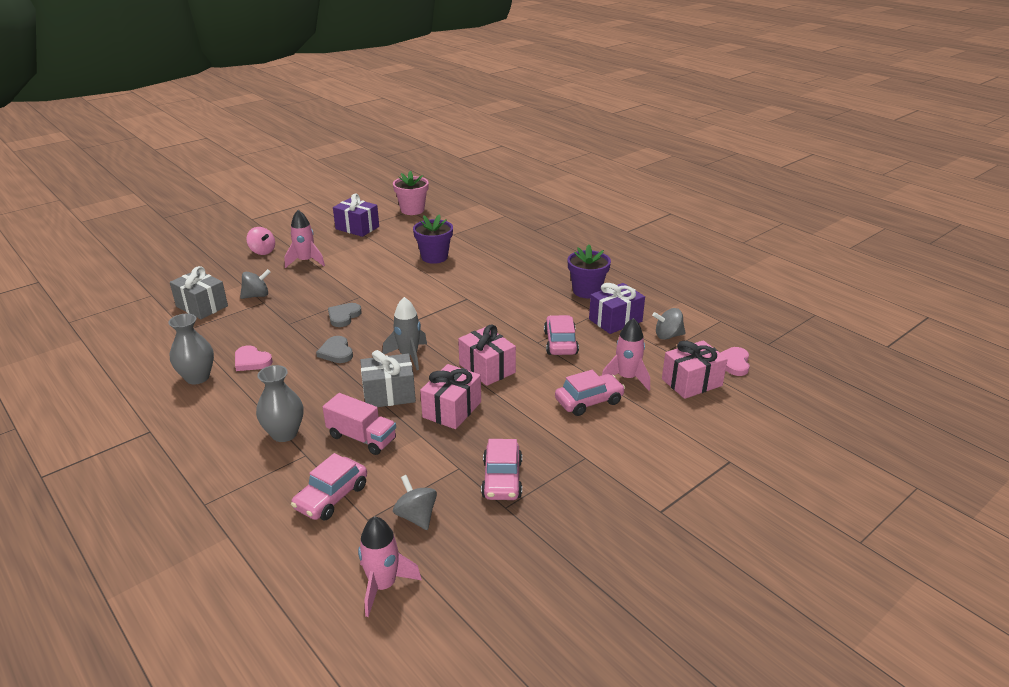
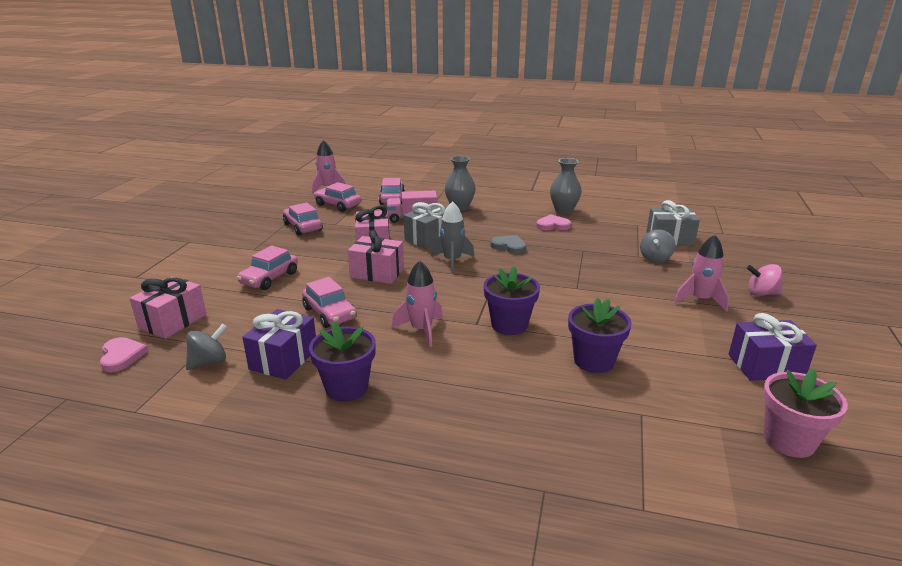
camera: 145 degrees right, 5 degrees down
grey heart [328,303,362,327] -> none
grey spinning top [393,475,437,530] -> pink car [314,182,361,212]
pink rocket [602,318,650,391] -> pink rocket moved to [392,261,443,347]
none -> purple flower pot [484,266,540,335]

